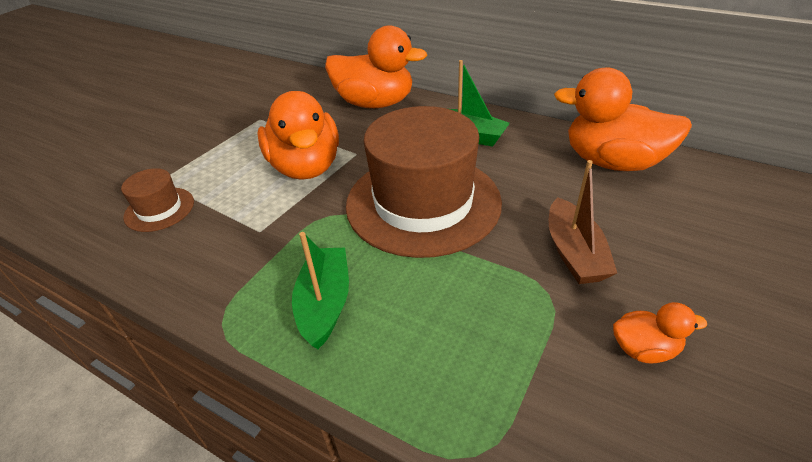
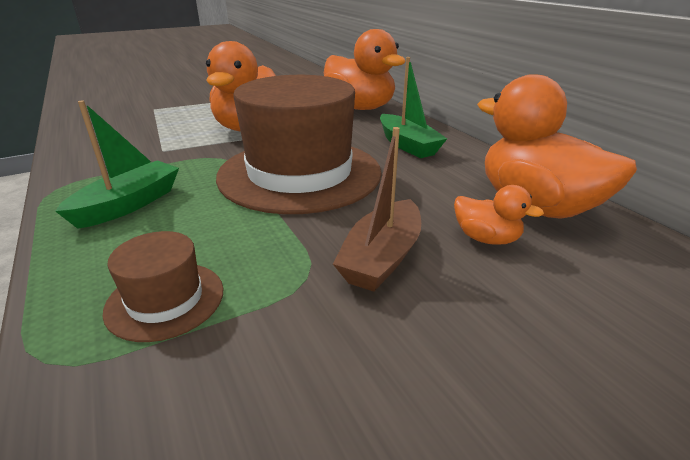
camera: 30 degrees right, 10 degrees down
brown hat [121,168,194,232] -> brown hat moved to [103,231,224,342]
orange duck [613,302,707,363] -> orange duck moved to [454,185,544,245]

